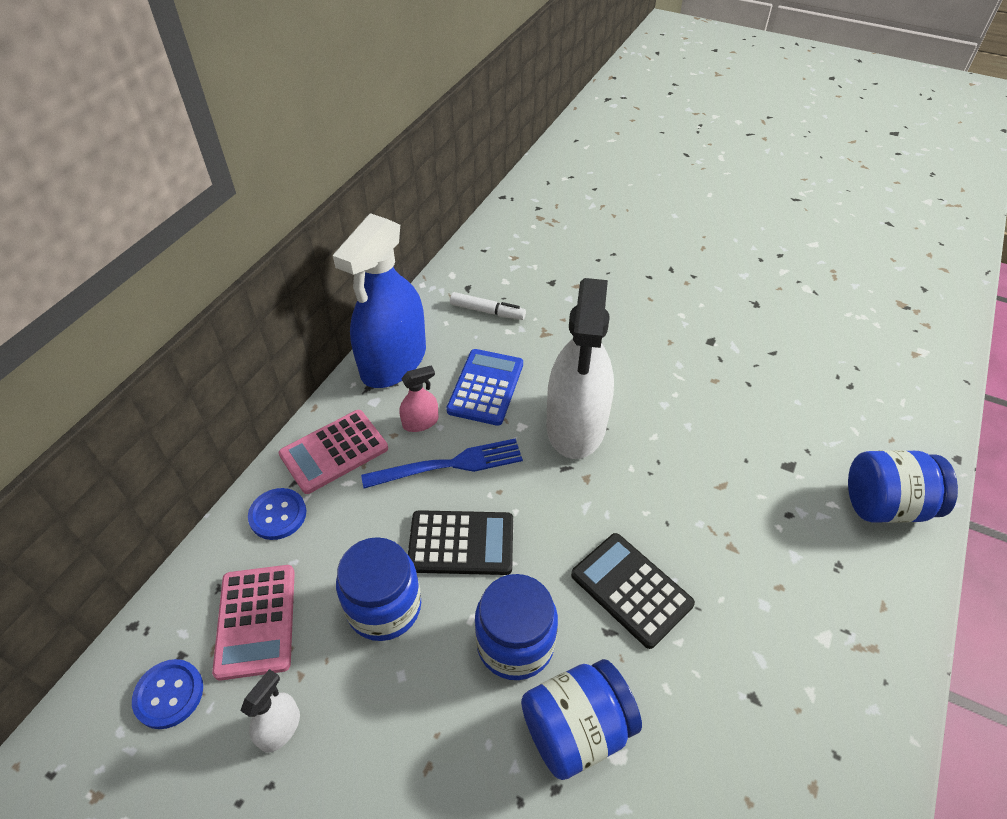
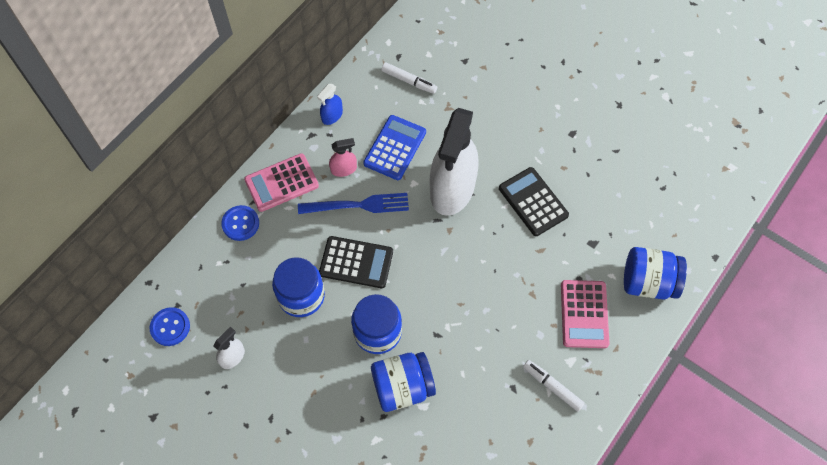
camera: 10 degrees right, 15 degrees up
pink calculator [212,565,295,681] -> pink calculator moved to [561,280,609,348]
blue spray bottle [333,213,426,388] -> blue spray bottle [317,84,343,125], size x0.41
black calculator [571,533,695,649] -> black calculator moved to [499,167,569,236]
none -> white marker [523,360,585,412]

